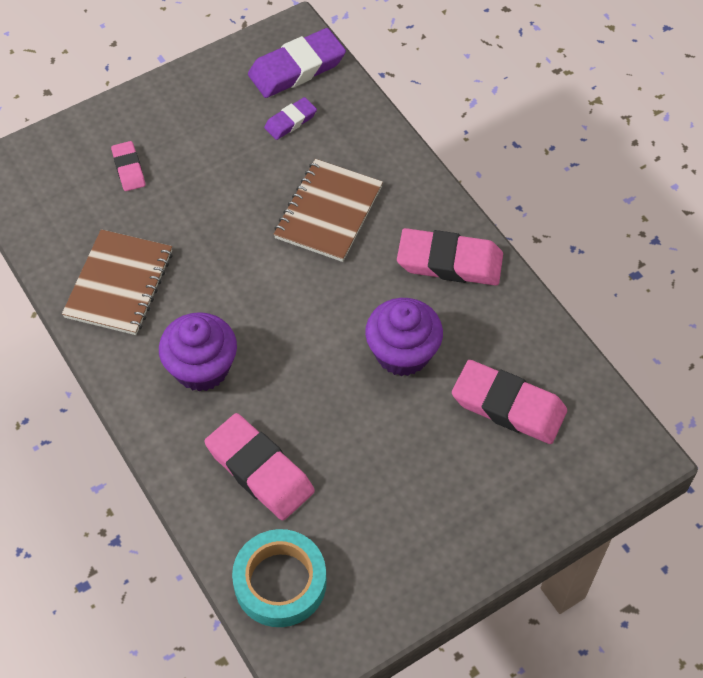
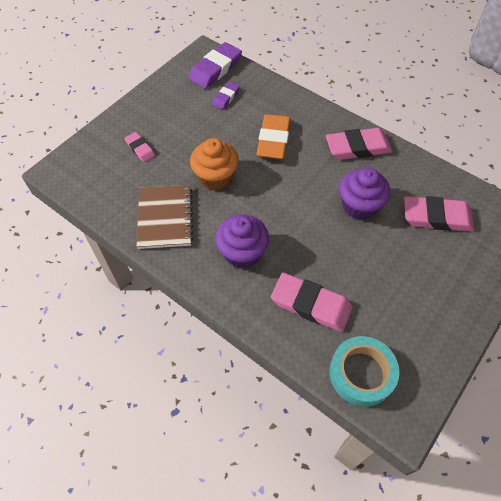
camera: 20 degrees left, 0 degrees up
brown notebook [274,159,383,262] -> orange eraser [256,114,291,159]
none -> orange cupcake [190,138,239,190]

